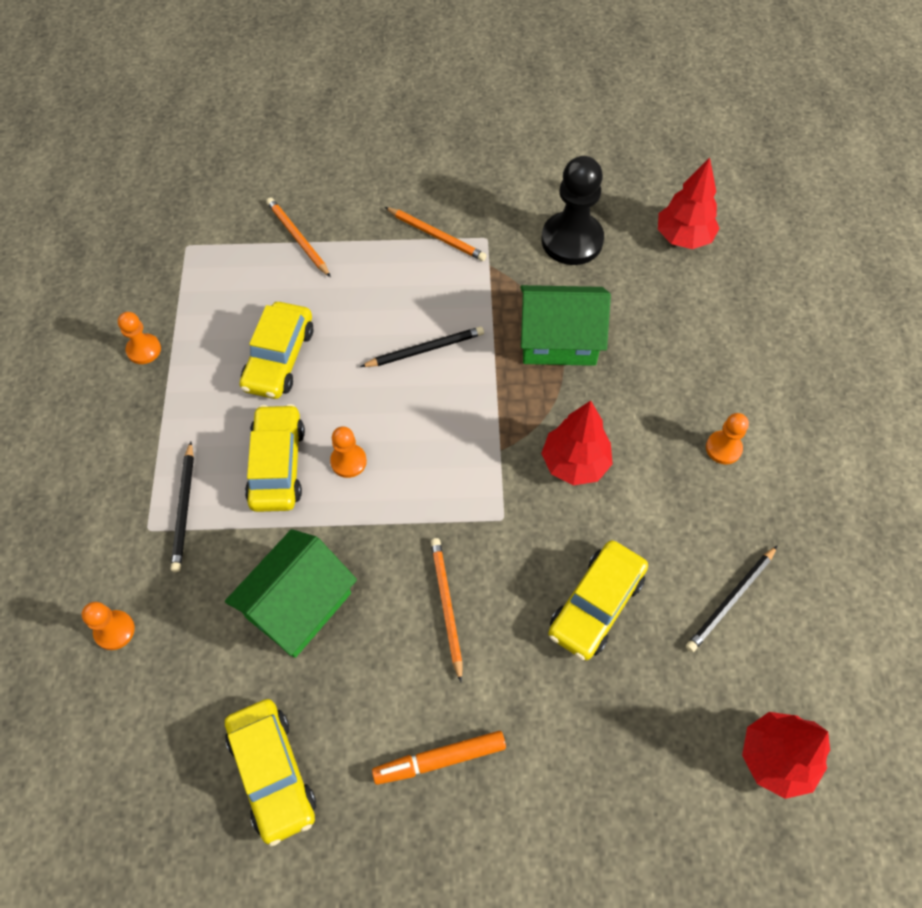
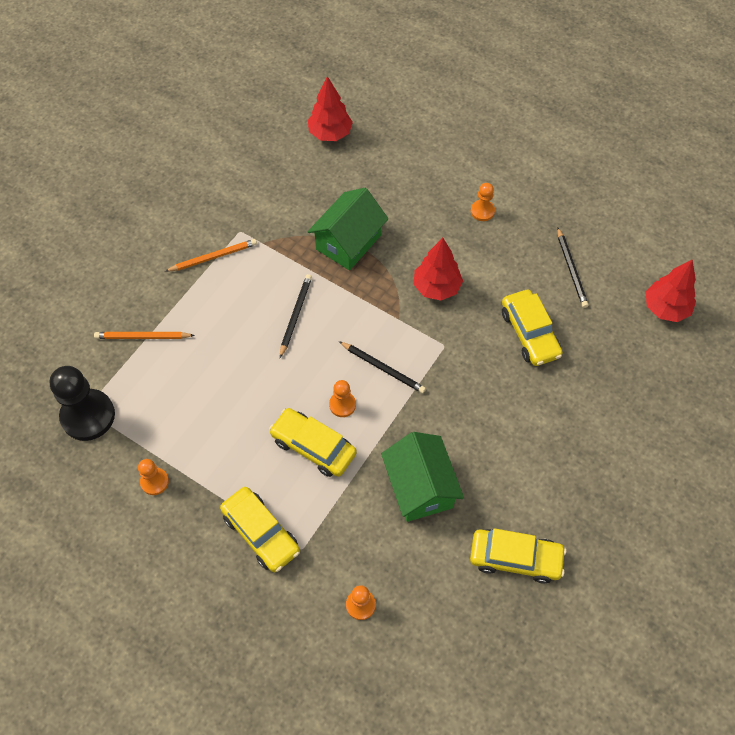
camera: 55 degrees left, 0 degrees up
black pencil [171,441,194,572] -> black pencil moved to [339,341,426,393]
yellow car [240,302,313,399] -> yellow car moved to [220,487,300,572]
orange marker [372,731,506,785] -> none
orange pencil [431,538,463,682] -> none
black pawn [541,156,604,265] -> black pawn moved to [50,366,115,441]

